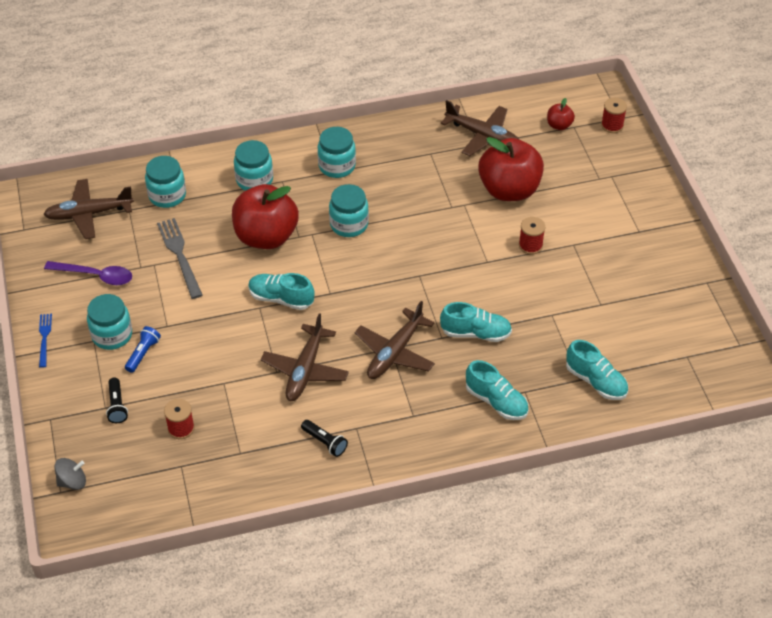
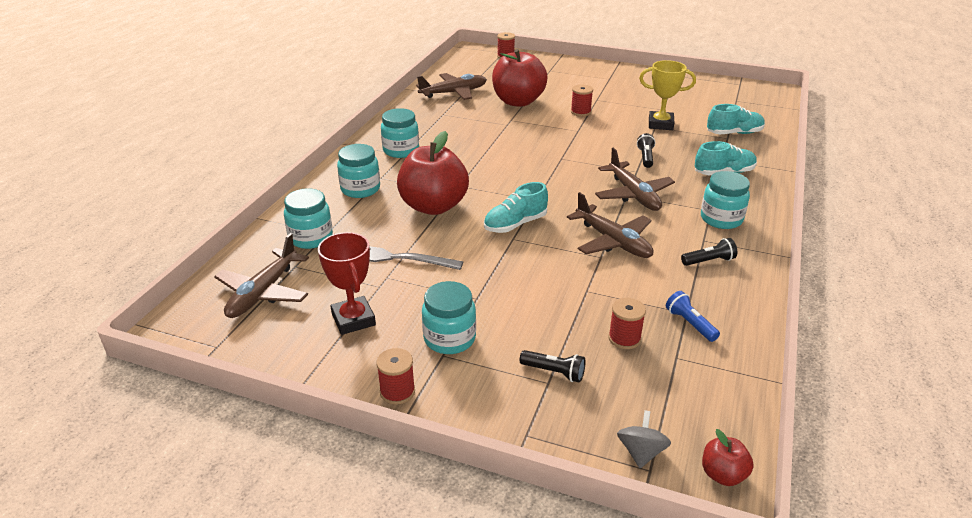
camera: 55 degrees left, 15 degrees down
blue fork [39,314,52,368] -> red spool [376,348,415,405]
purple spoon [44,261,132,285] -> red trophy [318,232,376,335]
blue flashlight [125,326,161,373] -> blue flashlight moved to [666,291,720,342]
turquoise jar [329,184,369,237] -> turquoise jar moved to [701,171,750,229]
turquoise shoe [440,302,512,342] -> black flashlight [637,133,655,168]
red apple [547,98,575,130] -> red apple moved to [702,429,754,486]
none -> yellow trophy [639,60,696,130]

